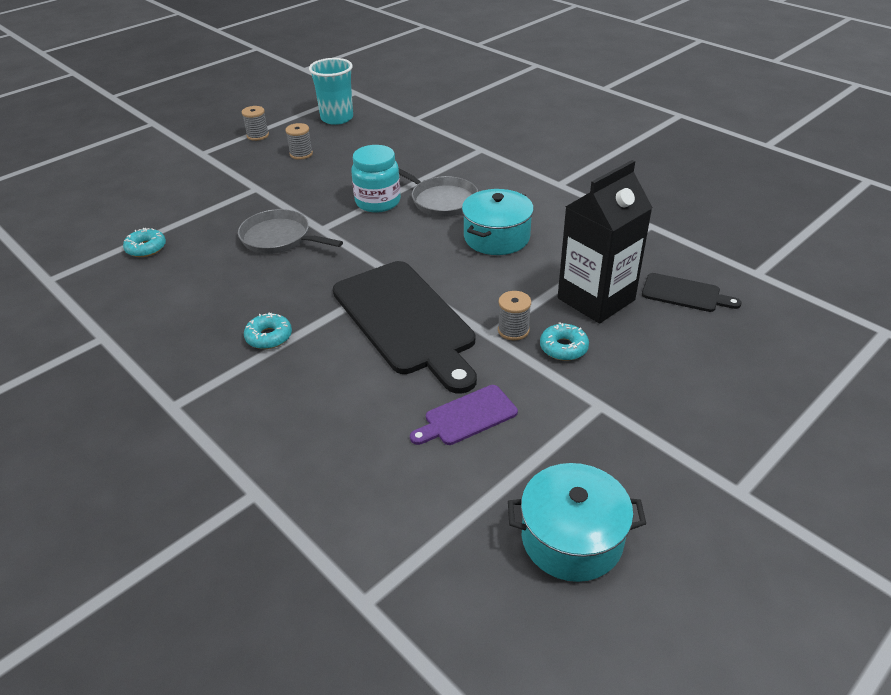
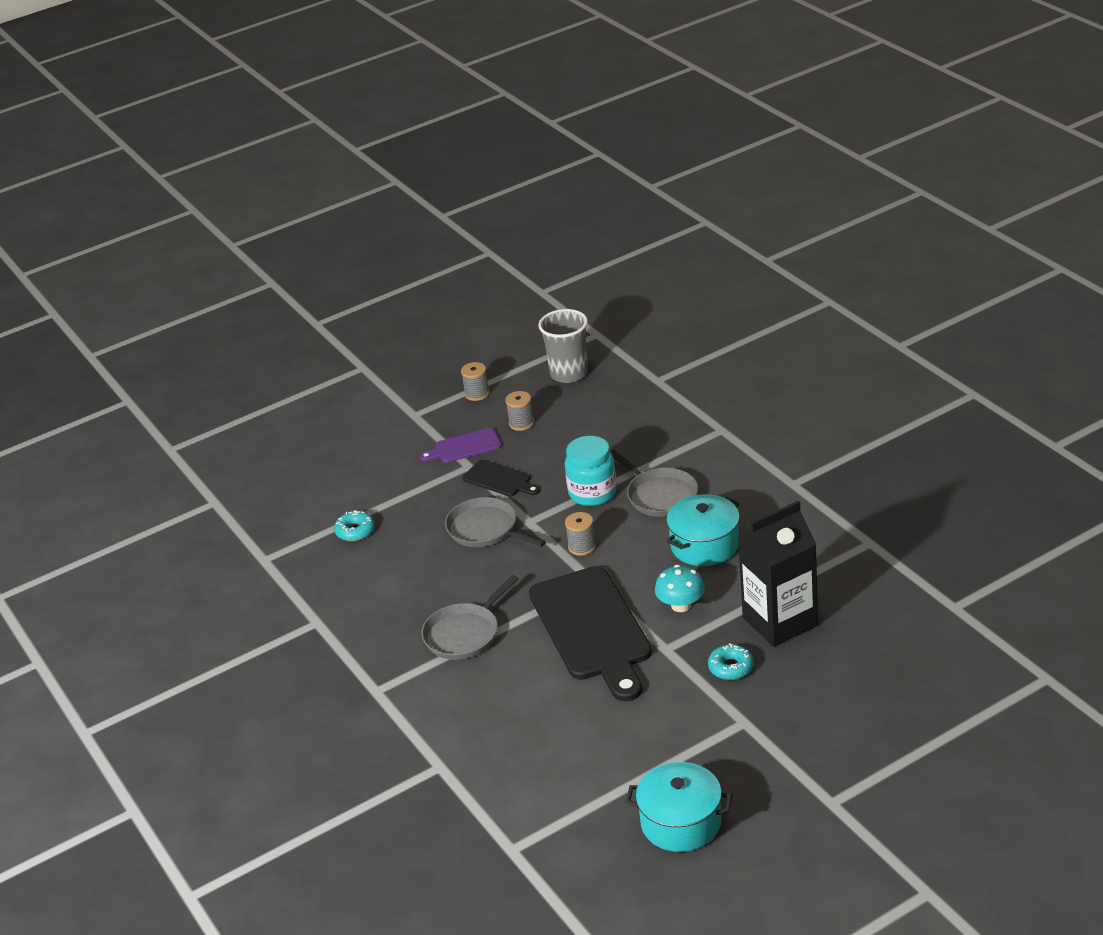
camera: 15 degrees right, 5 degrees down
turquoise donut [244,313,292,349] -> grey pan [421,575,518,660]
turquoise cup [309,58,353,125] -> grey cup [538,309,588,383]
purple cutting board [410,385,518,445] -> purple cutting board moved to [420,428,501,463]
grey spool [498,291,531,341] -> grey spool moved to [565,512,596,556]
black cutting board [642,273,741,312] -> black cutting board moved to [463,460,540,497]
none -> turquoise mushroom [655,565,705,612]

